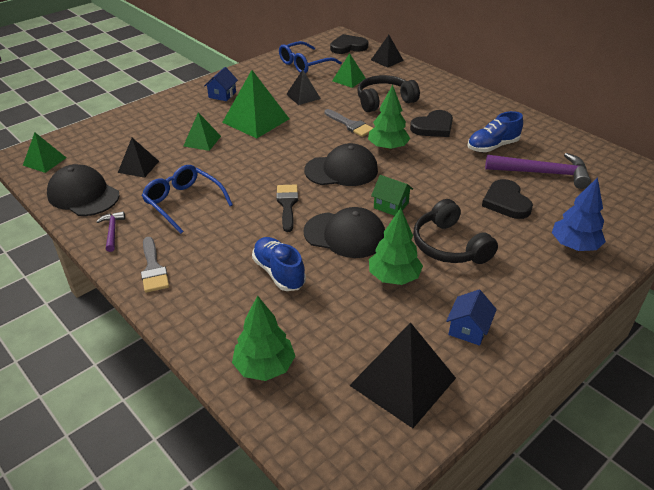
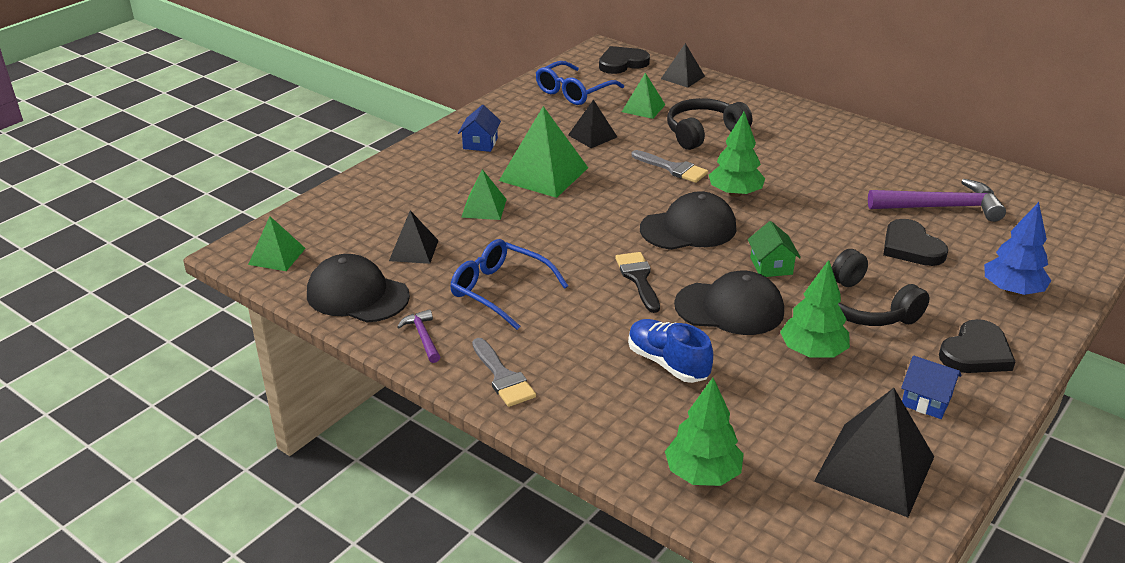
camera: 10 degrees left, 5 degrees down
green house [371,175,413,216] -> green house turned 60 degrees clockwise [748,221,801,277]
black heart [410,110,453,137] -> black heart moved to [939,319,1016,373]
blue house [446,290,497,346] -> blue house turned 75 degrees counterclockwise [901,356,961,419]
blue shoe [467,111,523,152] -> none

